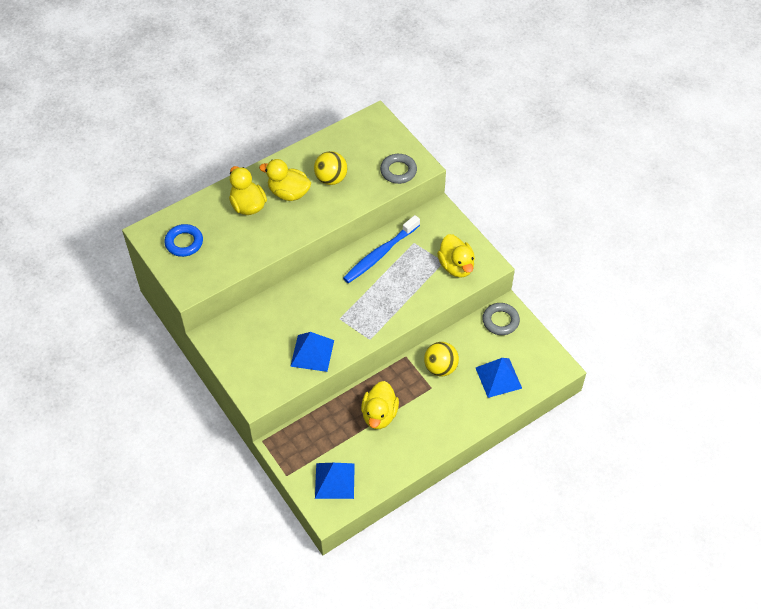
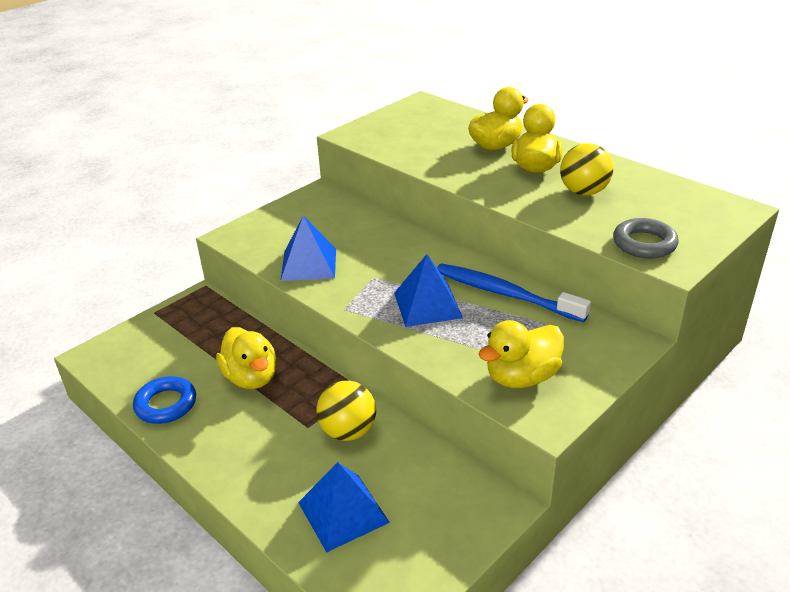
camera: 80 degrees right, 20 degrees down
blue ring [165,224,203,257] -> blue ring moved to [133,376,196,424]
blue pyramid [315,463,355,499] -> blue pyramid moved to [394,254,463,327]
yellow duck [361,381,399,429] -> yellow duck turned 120 degrees counterclockwise [216,327,276,389]
grey ring [482,303,520,335] -> none

